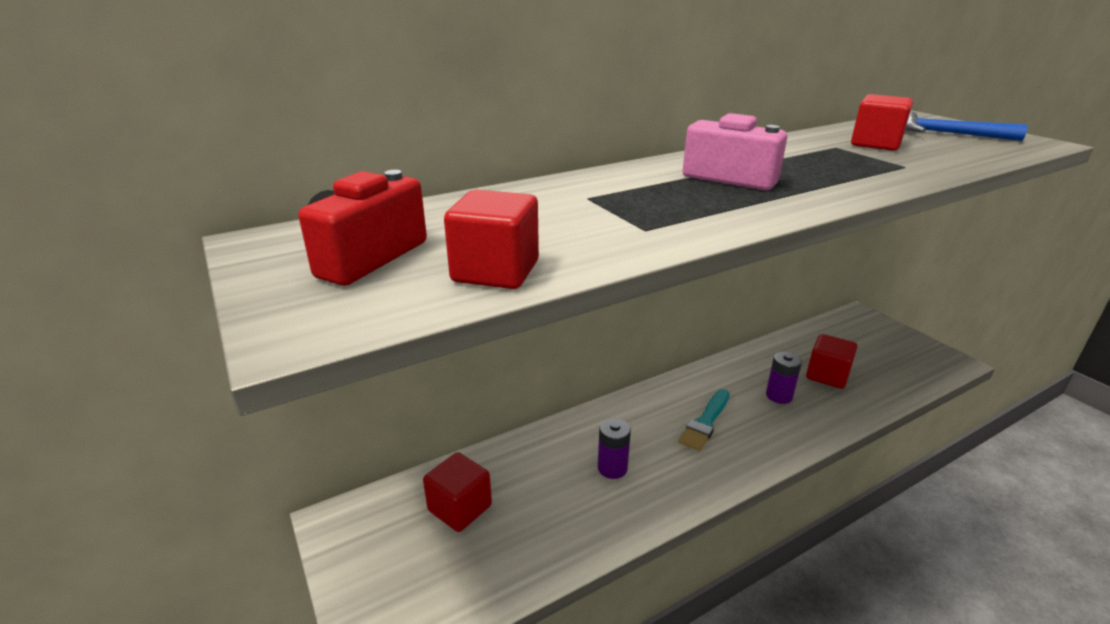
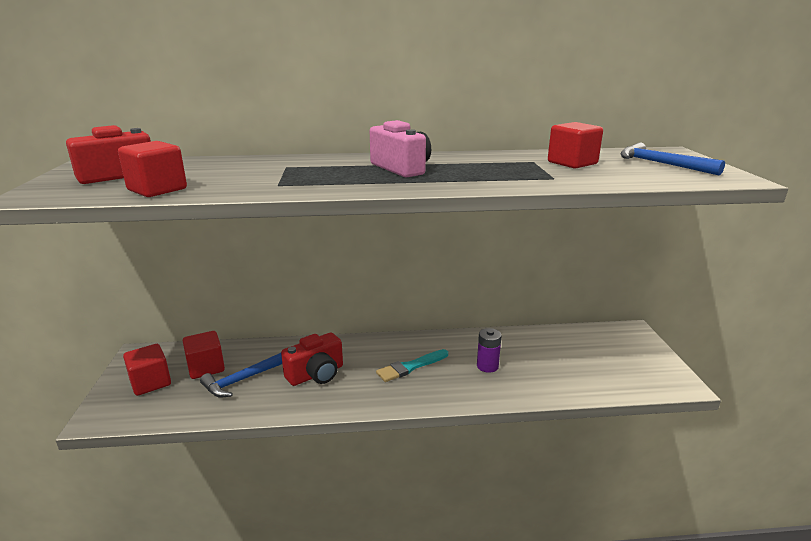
camera: 25 degrees right, 5 degrees down
purple battery [598,418,631,479] -> red camera [281,333,343,386]
red cube [806,334,857,389] -> red cube moved to [123,344,171,396]
none -> blue hammer [200,353,282,398]

